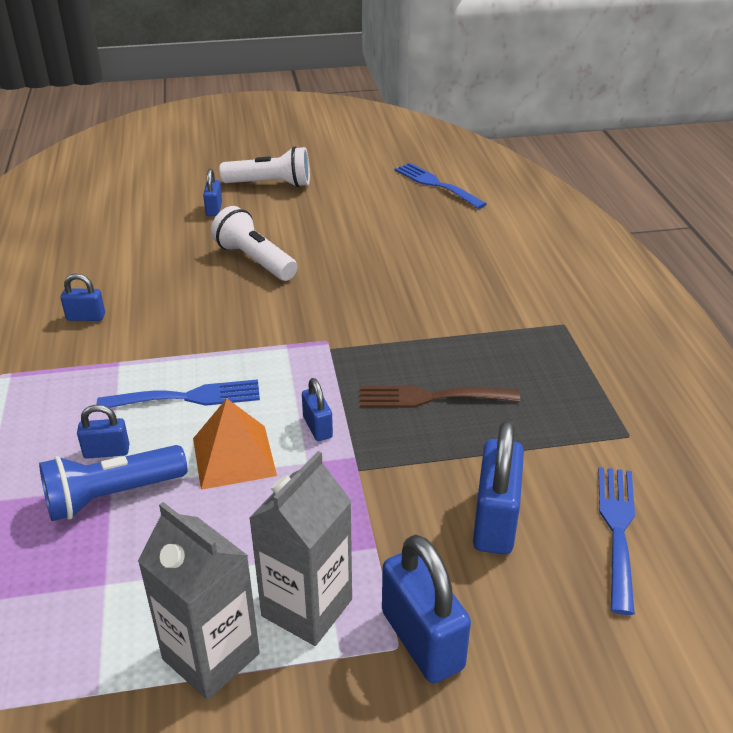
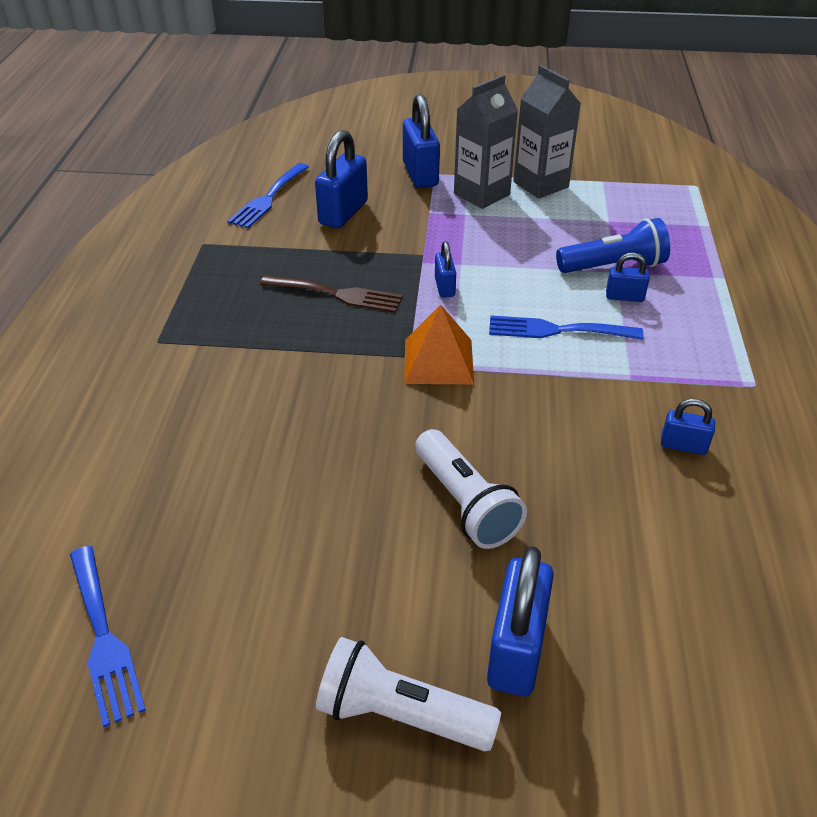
camera: 165 degrees left, 5 degrees up
orange pyramid [193,398,277,490] -> orange pyramid moved to [404,304,474,384]
blue padlock [203,169,222,216] -> blue padlock [487,546,554,696], size x1.86

